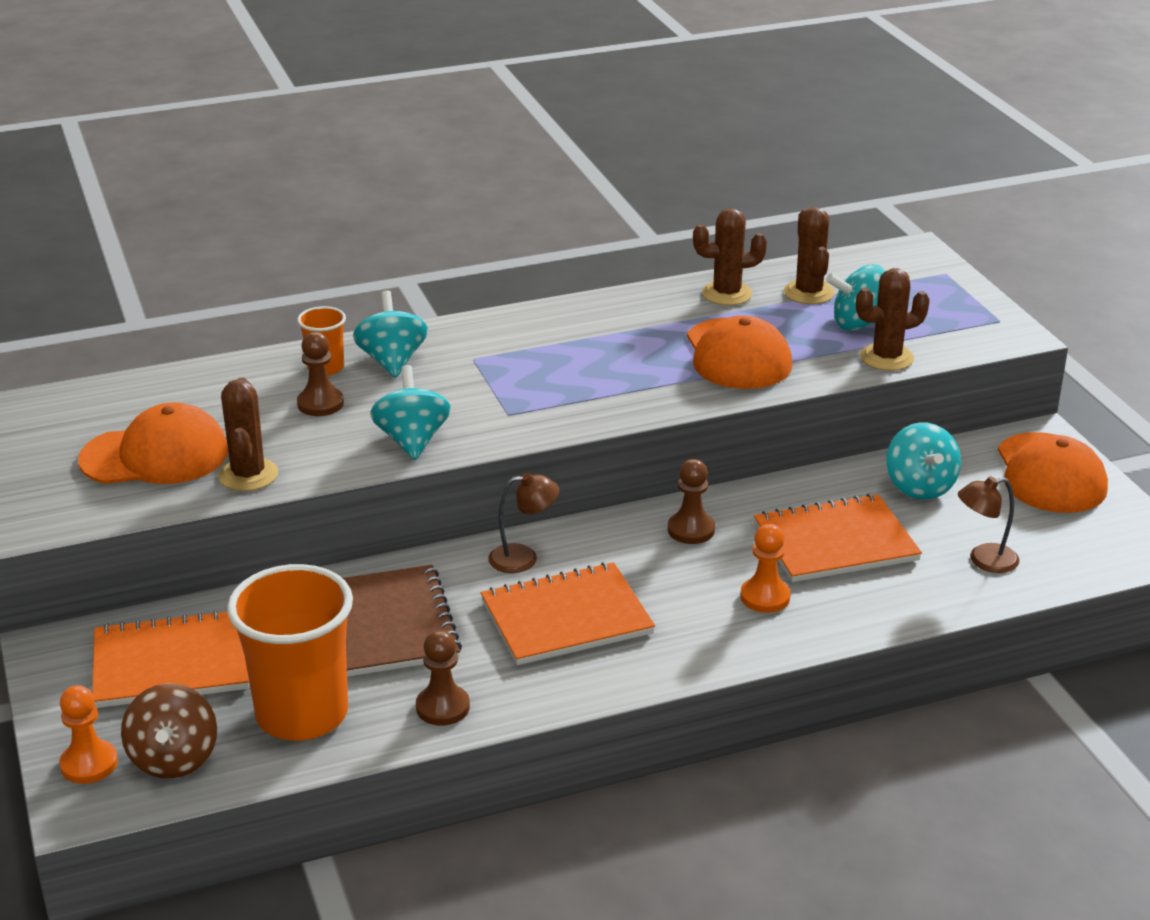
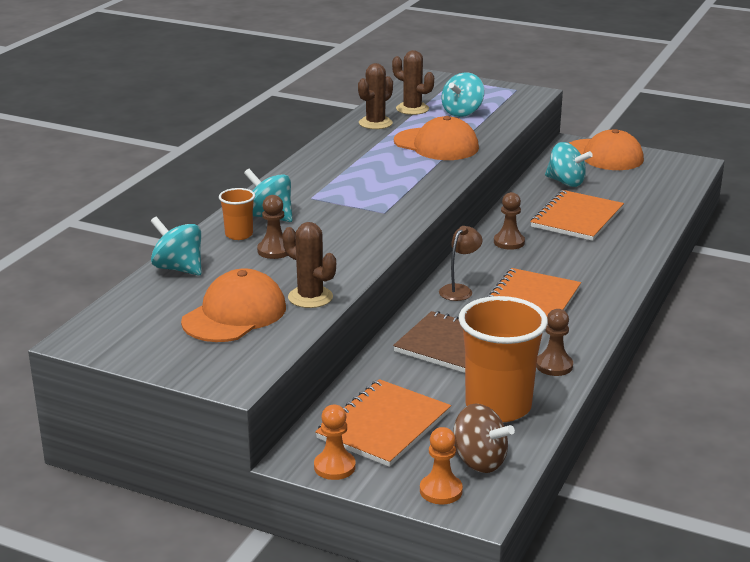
camera: 45 degrees left, 5 degrees down
turquoise spinning top [370,365,451,460] -> turquoise spinning top moved to [151,217,202,276]
orange pawn [740,524,791,613] -> orange pawn moved to [314,405,356,480]
brown cactus [856,268,930,371] -> none
brown lamp [958,476,1020,573] -> none

